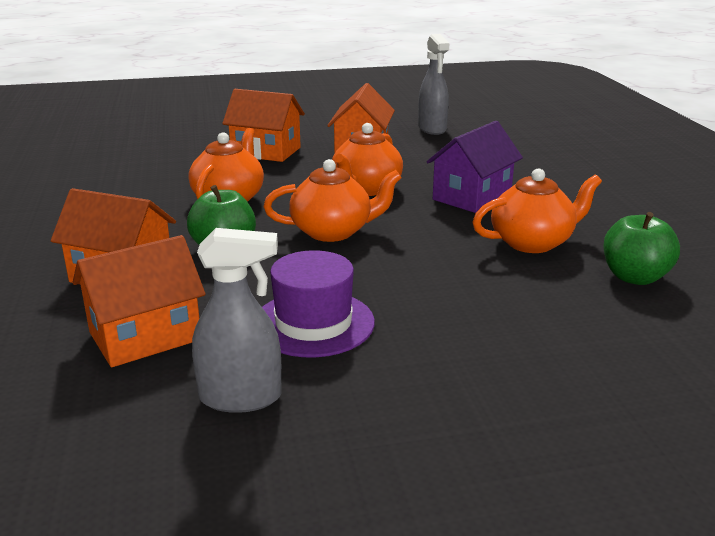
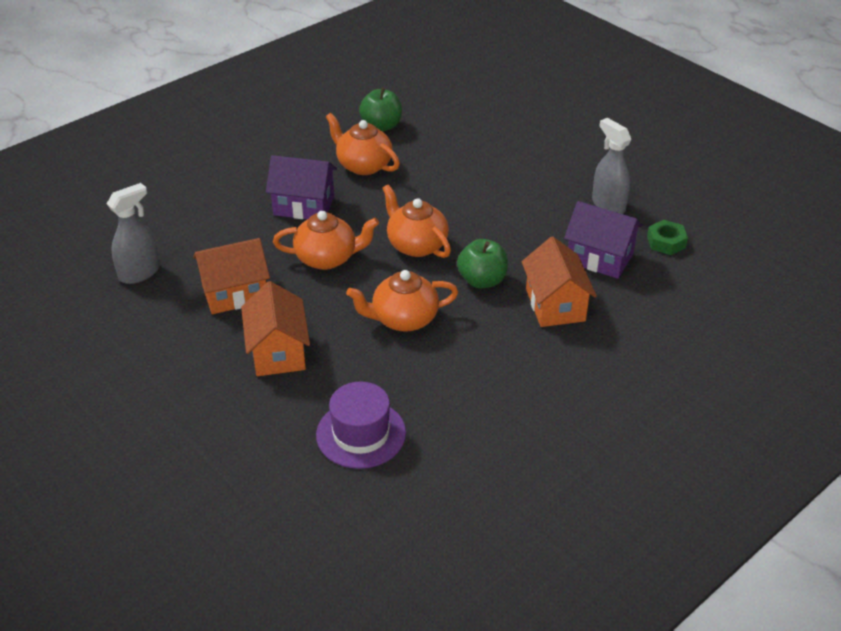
camera: 120 degrees left, 15 degrees up
orange house [73,235,206,367] -> purple house [564,201,643,279]
purple hat [262,250,375,357] -> purple hat moved to [316,381,406,469]
none -> green nut [647,220,688,255]

